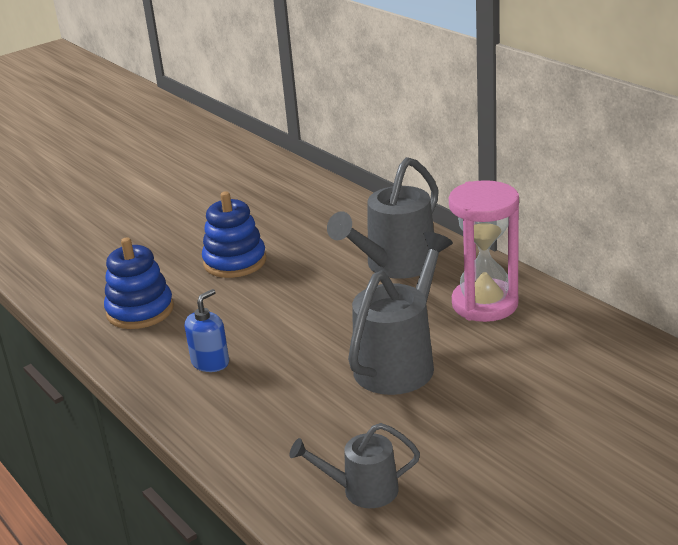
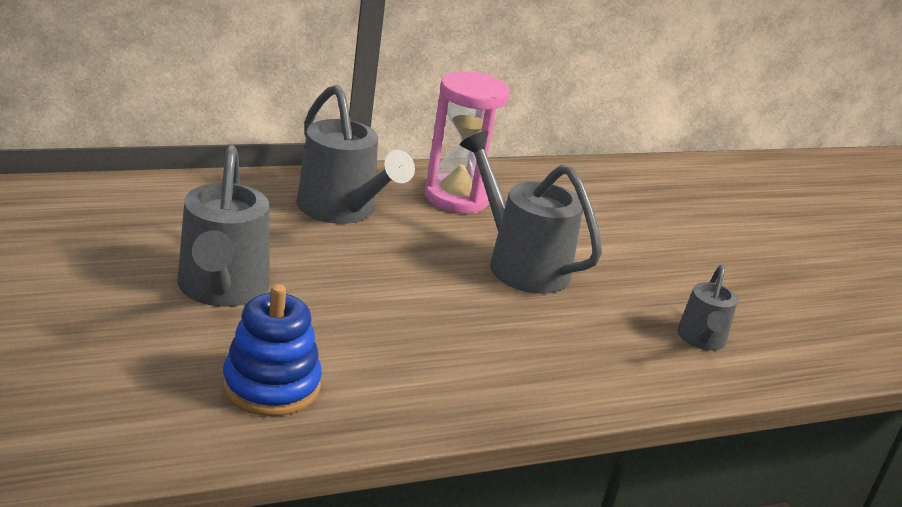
camera: 80 degrees left, 0 degrees up
blue soap dispenser [185,289,229,372] -> none
blue stacking toy [202,191,266,278] -> grey watering can [177,145,270,307]

